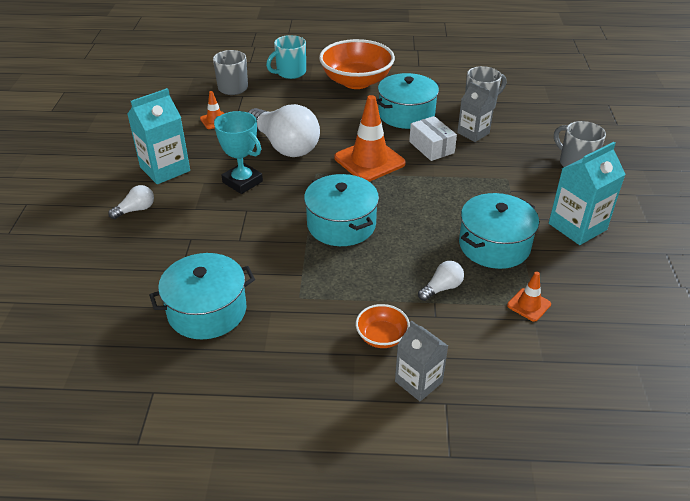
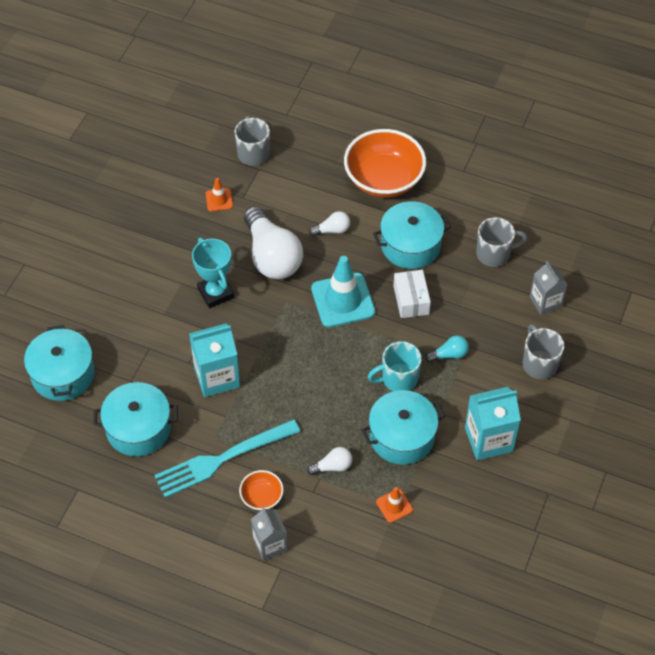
camera: 20 degrees right, 15 degrees up
white light bulb [108,185,154,219] -> white light bulb moved to [309,211,350,236]
turquoise carton [127,88,190,184] -> turquoise carton moved to [189,323,240,397]
turquoise mug [266,35,306,79] -> turquoise mug moved to [368,341,421,391]
turquoise pot [304,174,379,246] -> turquoise pot moved to [24,325,95,401]
orange traffic cone [335,95,406,182] -> turquoise traffic cone [311,256,375,327]
grey carton [457,82,495,142] -> grey carton moved to [530,261,568,315]
none -> turquoise fork [154,419,301,498]
none -> turquoise light bulb [425,335,469,363]

